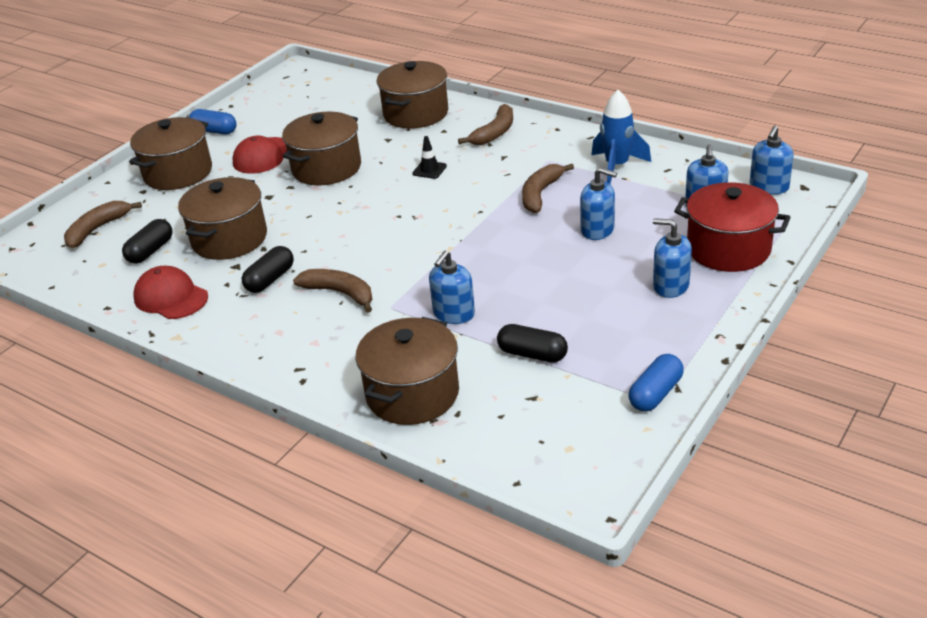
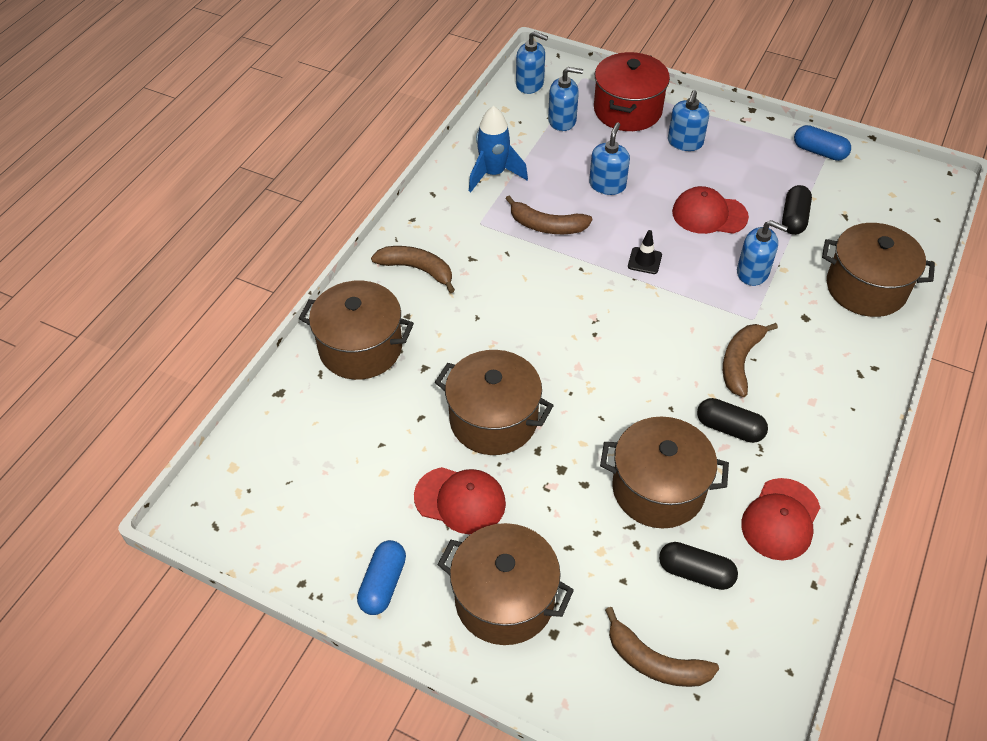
camera: 100 degrees left, 15 degrees up
black traffic cone [413,136,447,179] -> black traffic cone moved to [628,230,662,274]
none -> red cap [672,186,749,234]

